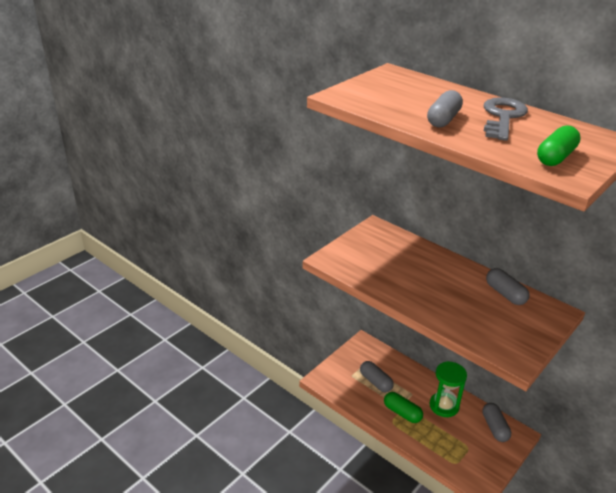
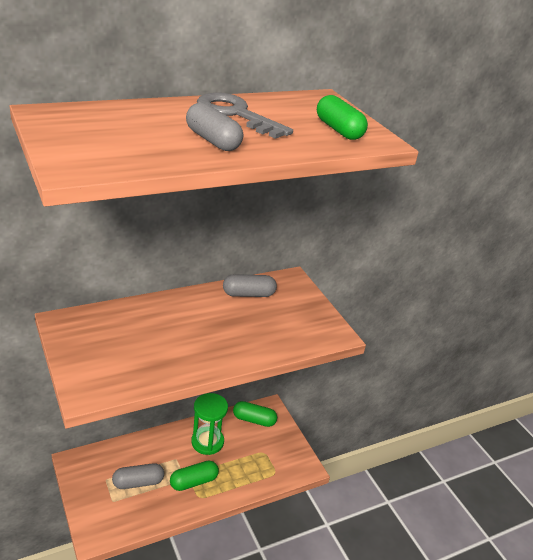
camera: 70 degrees left, 0 degrees up
grey capsule [482,403,511,442] -> green capsule [233,401,277,427]

